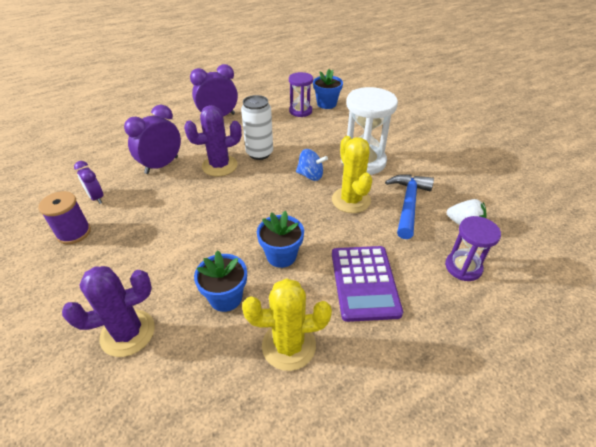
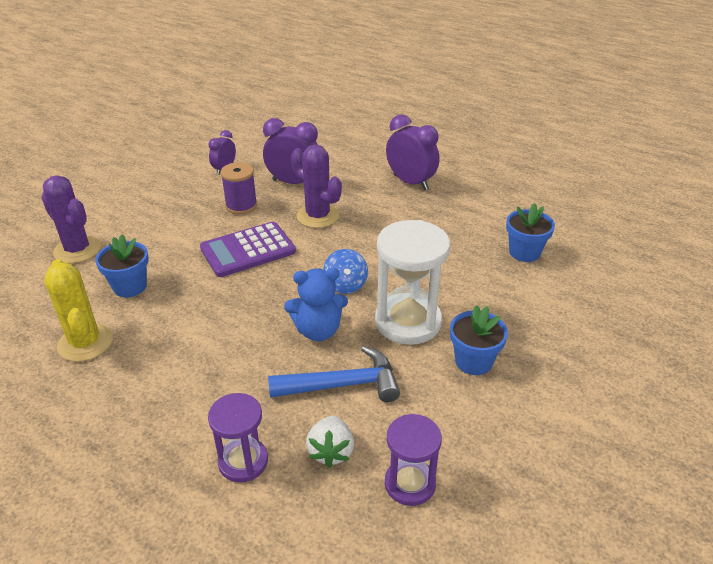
camera: 65 degrees right, 5 degrees down
purple spool [38,191,91,244] -> purple spool moved to [221,162,257,214]
white can [241,95,273,160] -> none
blue flower pot [257,211,304,268] -> blue flower pot moved to [450,305,508,375]
purple hourglass [289,72,313,117] -> purple hourglass moved to [385,414,442,506]
yellow cactus [332,136,372,213] -> blue teddy bear [284,268,348,341]
purple calculator [332,246,403,322] -> purple calculator moved to [200,222,296,277]

